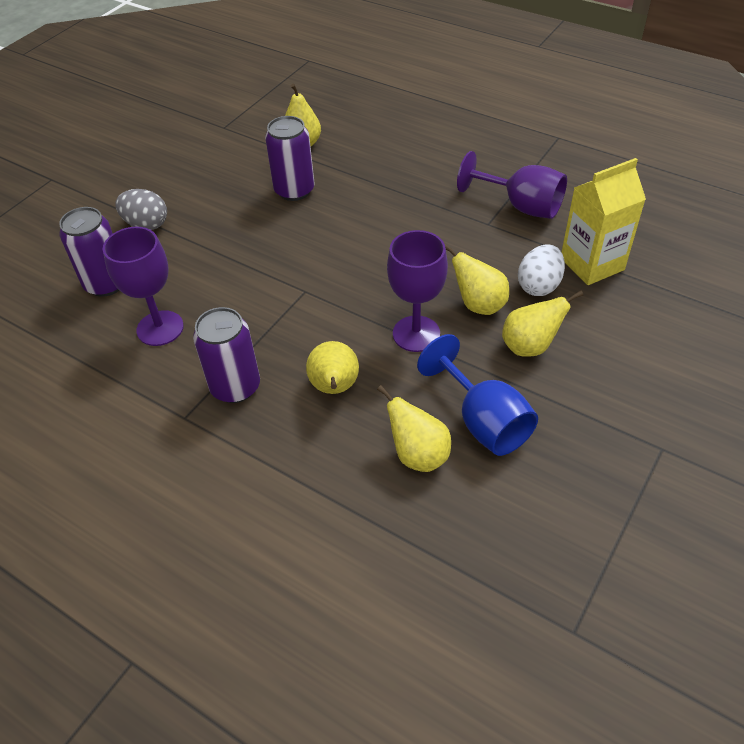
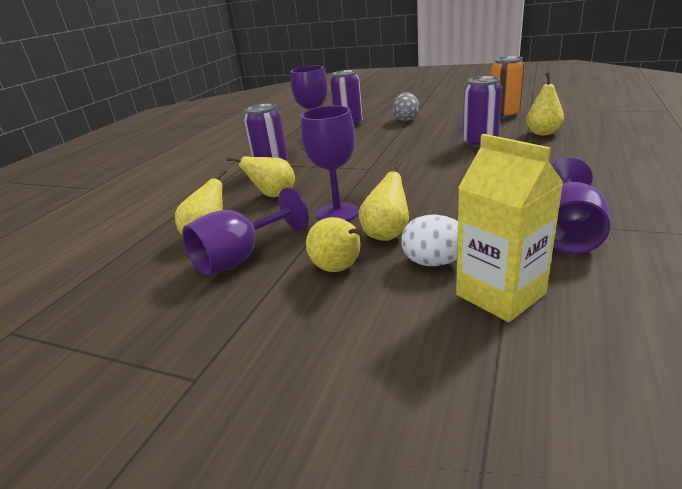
camera: 80 degrees right, 20 degrees down
blue goblet [417,334,538,456] -> purple goblet [182,188,309,276]
none -> orange can [491,56,525,118]

